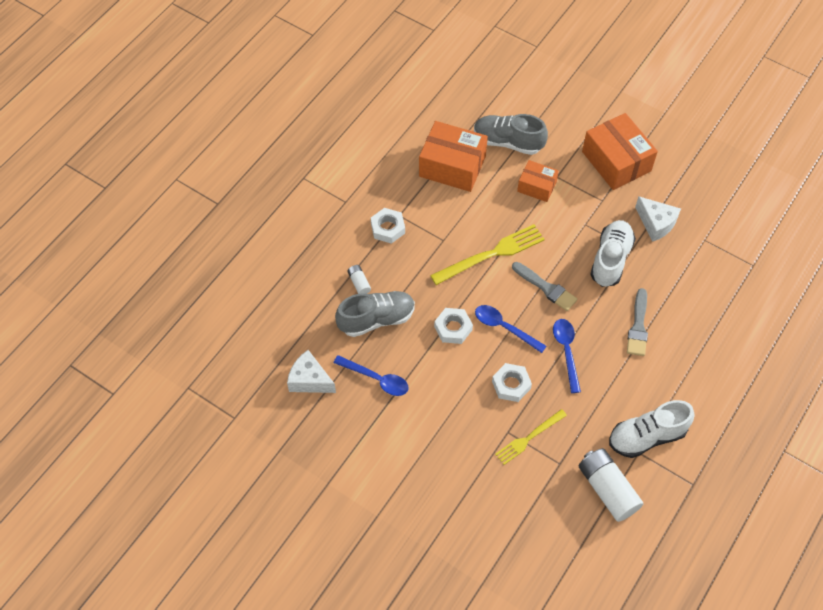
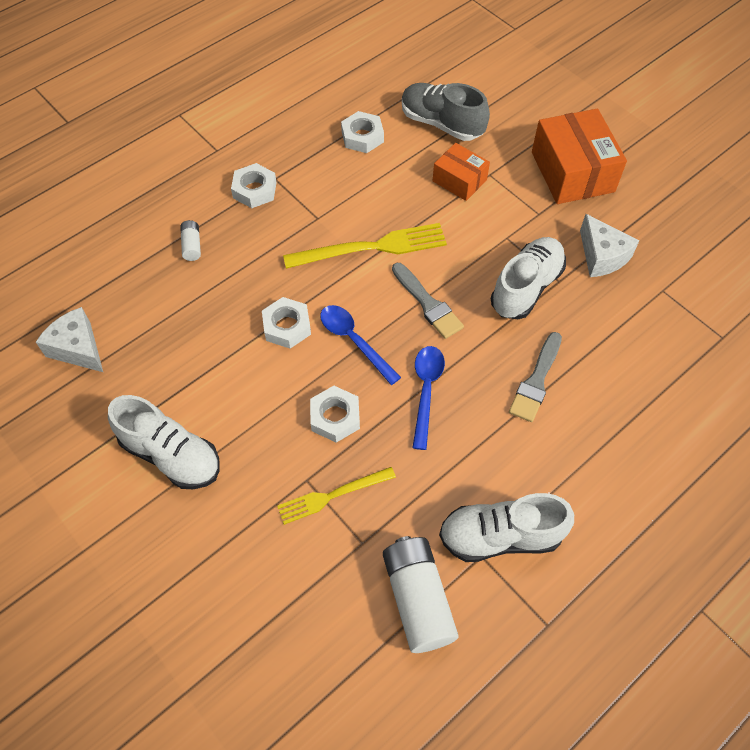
camera: 15 degrees right, 0 degrees up
blue spoon [334,355,409,396] -> none
grey shoe [335,291,415,337] -> none
orange box [419,121,488,192] -> white nut [341,111,384,153]
none -> white shoe [108,395,219,489]

